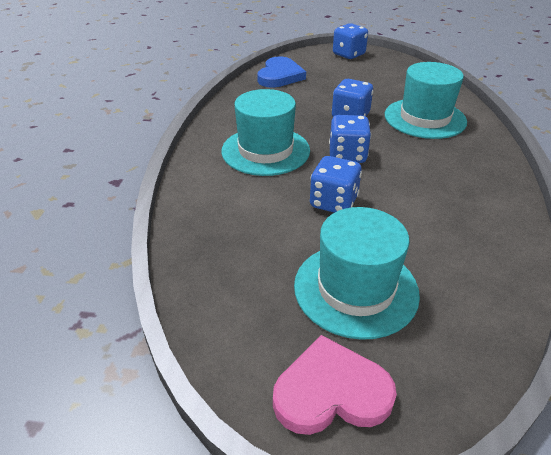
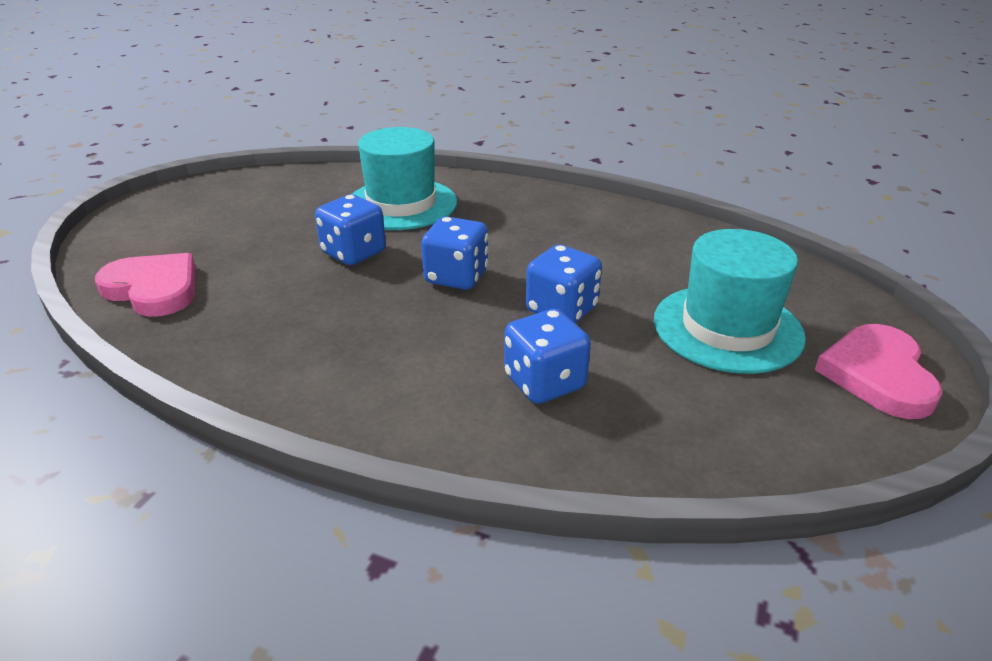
camera: 75 degrees left, 5 degrees down
turquoise hat [221,89,310,176] -> none
blue heart [257,56,306,88] -> pink heart [95,253,195,317]
blue dice [333,23,368,59] -> blue dice moved to [504,309,591,404]

